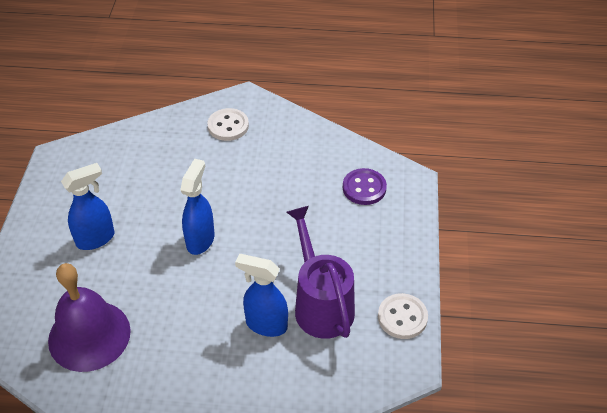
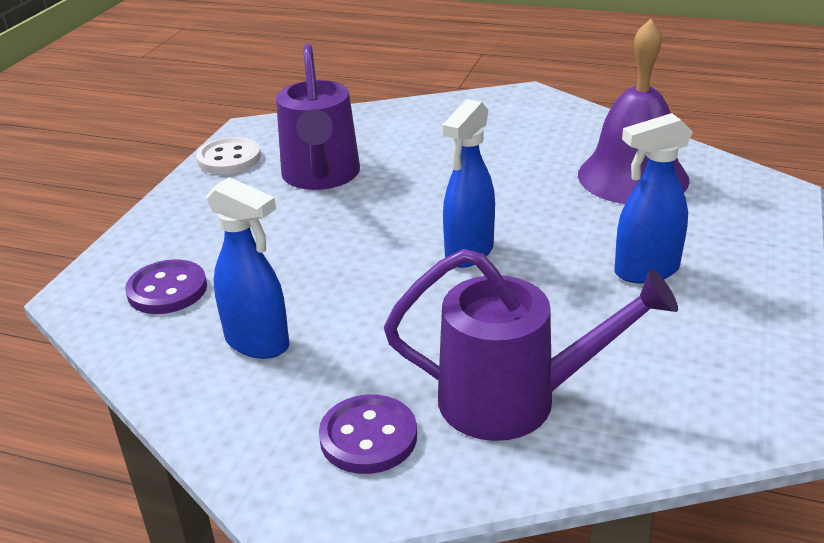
camera: 165 degrees left, 15 degrees down
white button [207,108,249,141] -> purple button [319,394,417,474]
blue spray bottle [235,254,288,337] -> blue spray bottle moved to [206,177,290,359]
none -> purple watering can [384,249,678,441]

